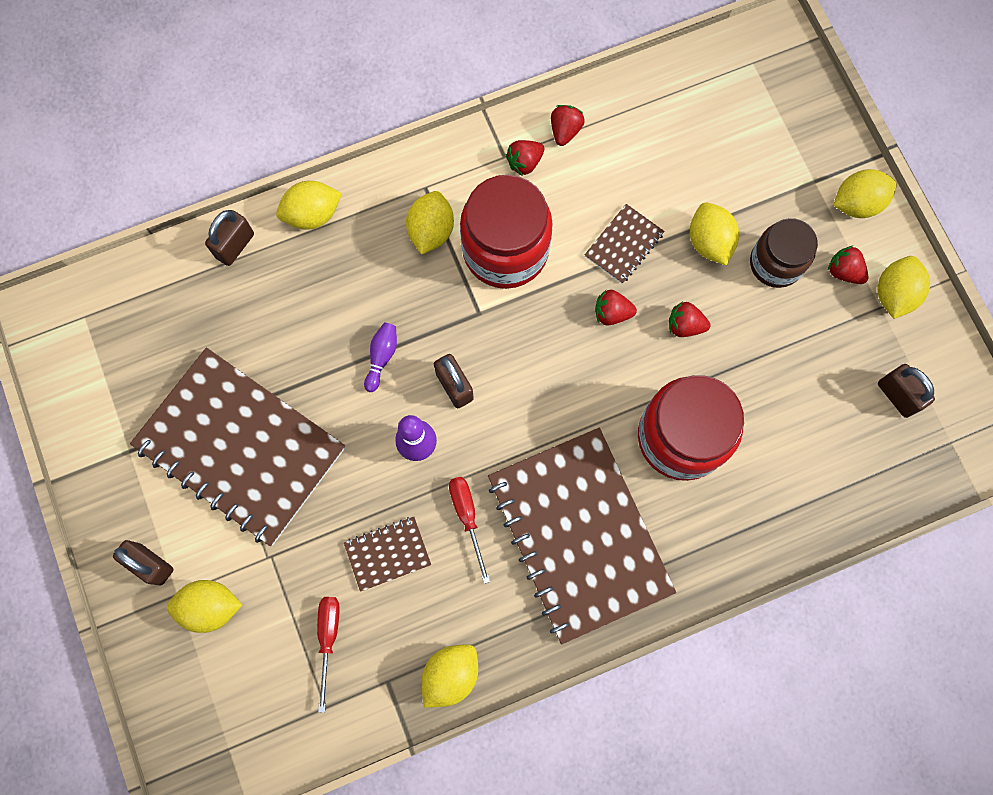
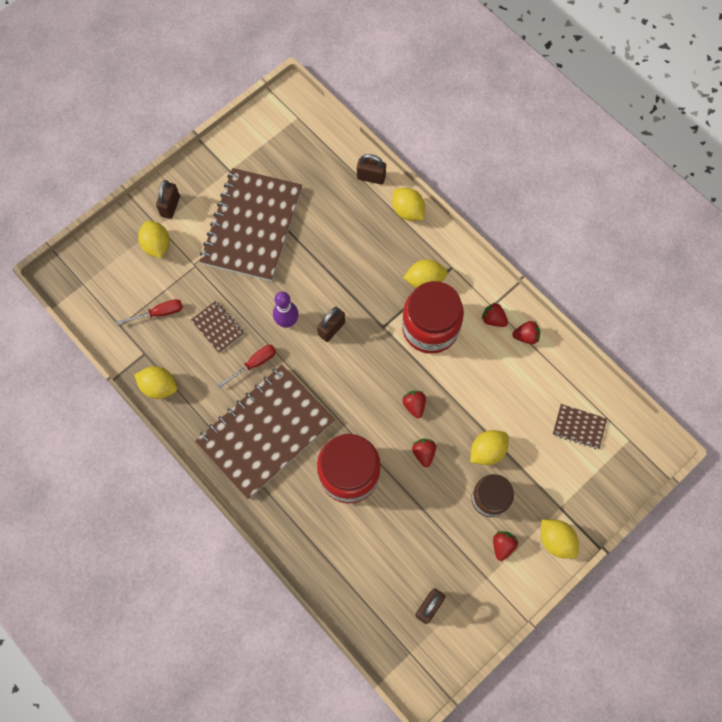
camera: 70 degrees right, 5 degrees down
purple bowling pin [364,322,397,392] -> none
brown notebook [585,204,664,284] -> brown notebook moved to [552,404,607,449]
yellow lemon [878,256,930,319] -> none

